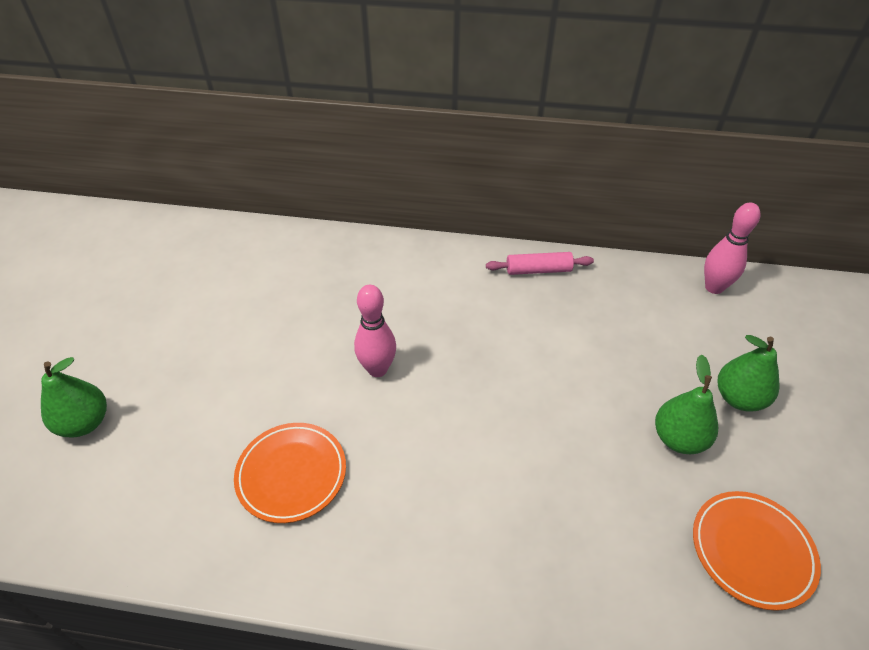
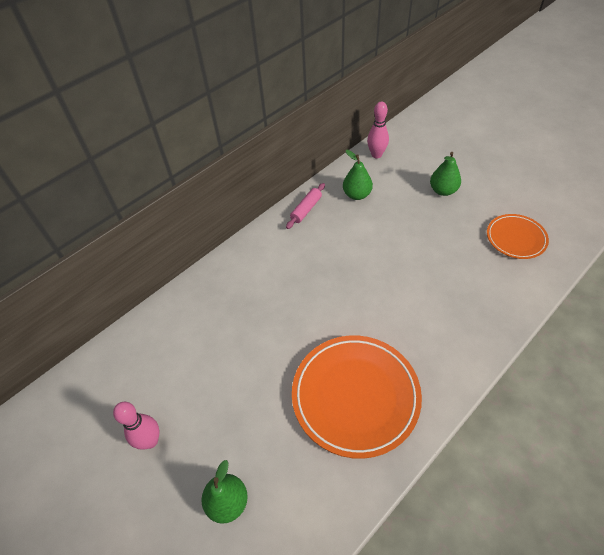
camera: 50 degrees left, 5 degrees up
orange plate [234,423,346,523] -> orange plate [292,336,422,459], size x1.77
pink bowling pin [354,285,396,377] -> pink bowling pin moved to [113,402,159,450]
green pear [655,354,718,454] -> green pear moved to [343,150,373,200]

